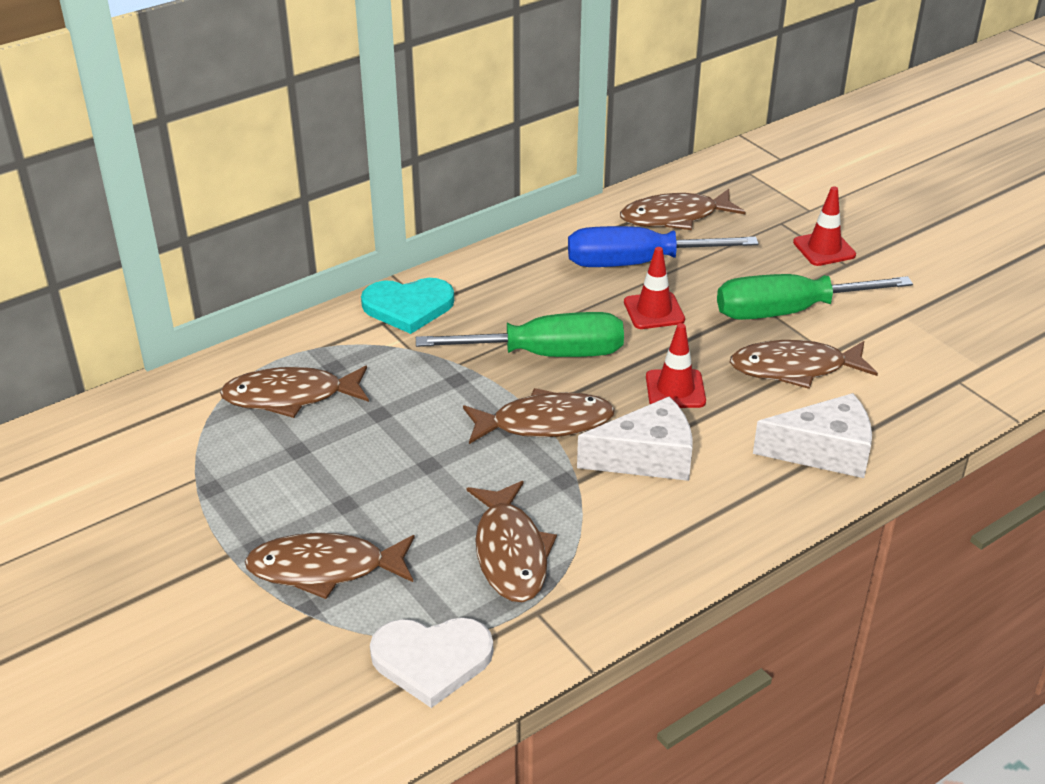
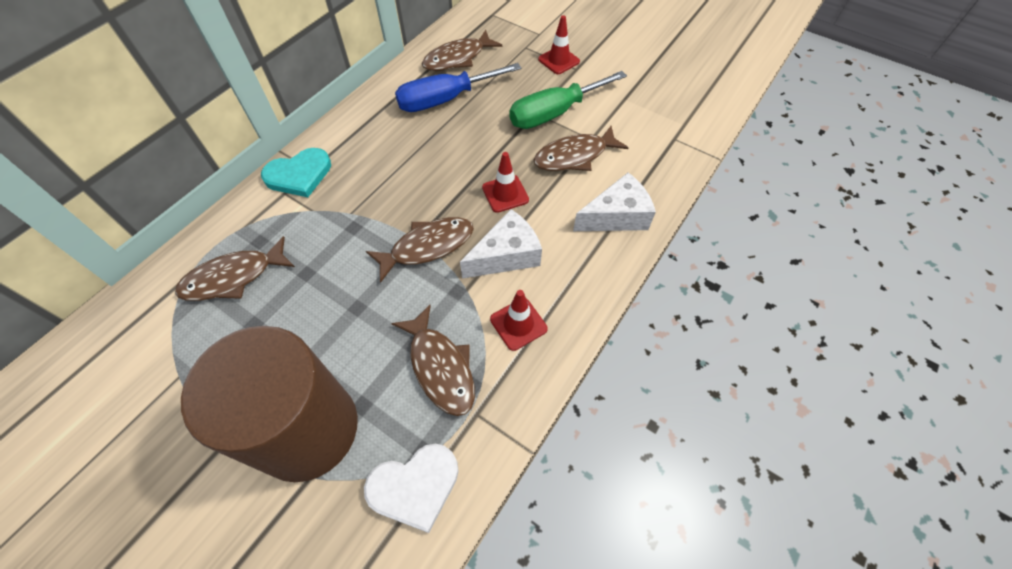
camera: 20 degrees left, 20 degrees up
brown fish [245,533,415,599] -> brown cylinder [181,326,358,482]
green screwdriver [416,312,624,357] -> none
red traffic cone [624,247,685,329] -> red traffic cone moved to [490,290,548,351]

